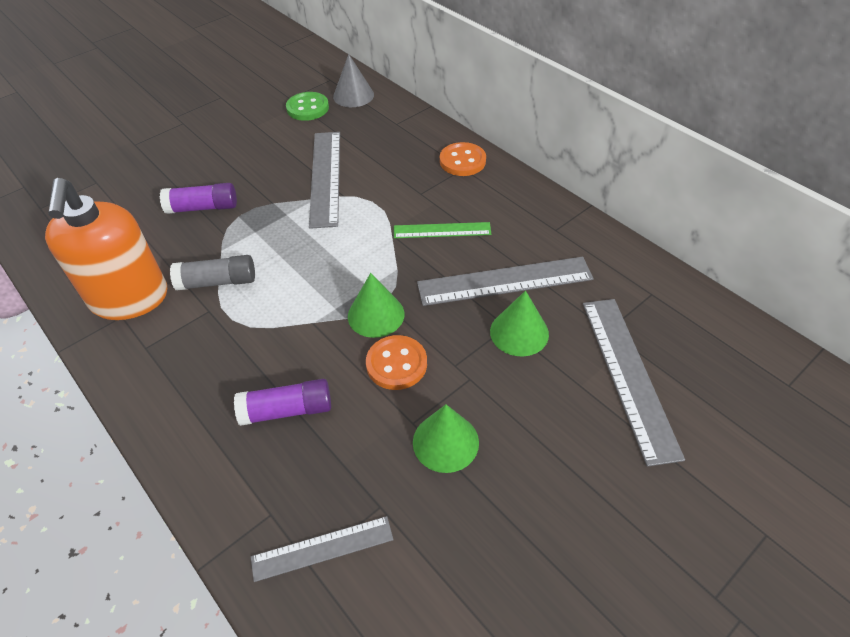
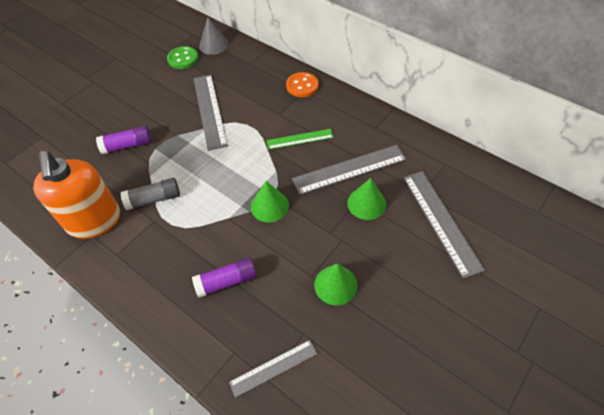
camera: 10 degrees left, 5 degrees up
orange button [366,335,427,390] -> none

